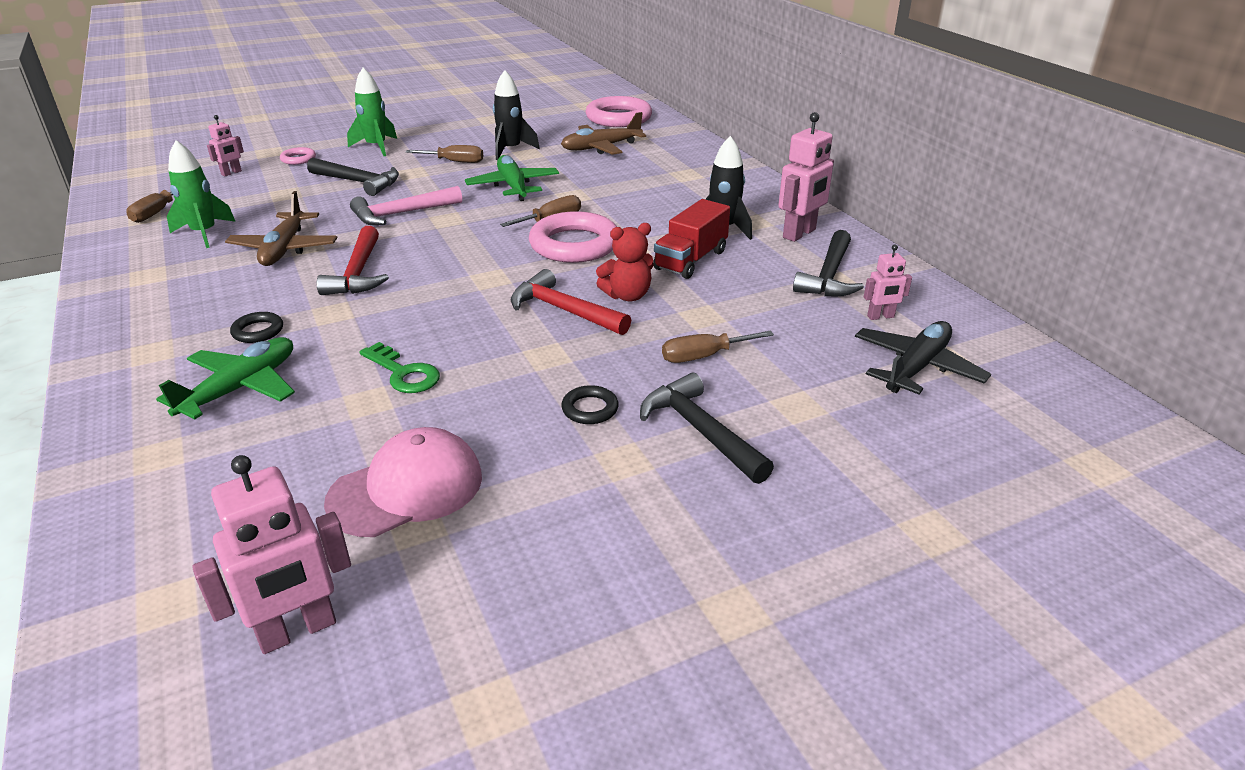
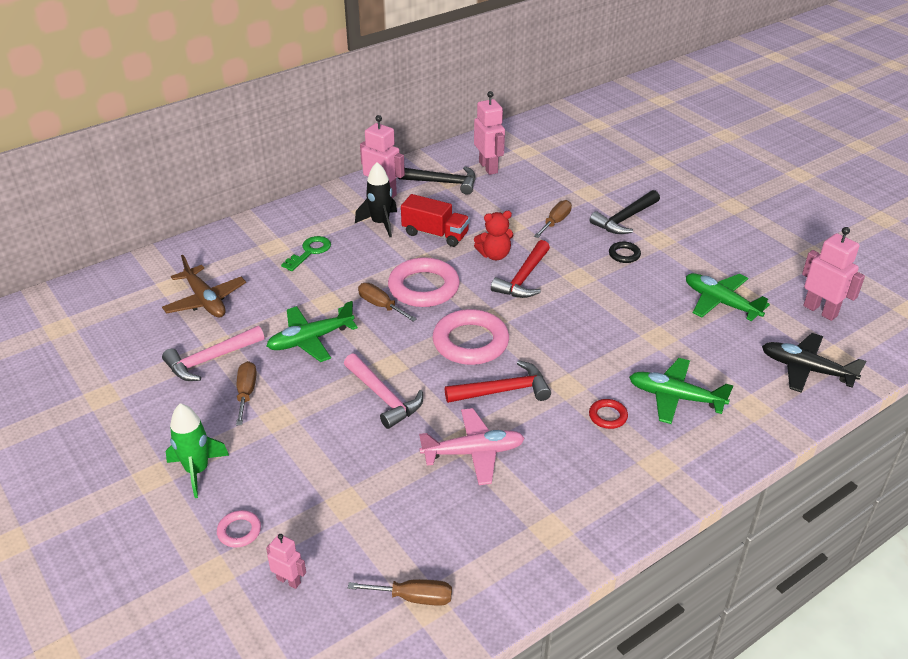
camera: 100 degrees left, 5 degrees up
green rocket [167,140,236,248] -> none
brown plane [225,191,337,266] -> pink plane [419,408,525,485]
black ring [230,312,283,343] -> red ring [589,399,628,429]
black hammer [307,158,399,196] -> none
pink cap [324,427,482,537] -> green plane [686,273,770,321]
green key [359,342,440,393] -> green key moved to [281,236,331,271]
black rocket [493,70,540,160] -> pink hammer [162,326,264,381]
pink ring [586,96,652,127] -> pink ring moved to [433,309,509,365]
red teddy bear [596,223,653,302] -> red teddy bear turned 105 degrees clockwise [474,211,513,260]
brown screwdriver [662,331,774,363] -> brown screwdriver turned 120 degrees counterclockwise [534,200,572,238]
black plane [855,321,991,394] -> black plane moved to [762,333,866,393]
pink robot [864,245,912,320] -> pink robot [474,91,505,175], size x1.81

